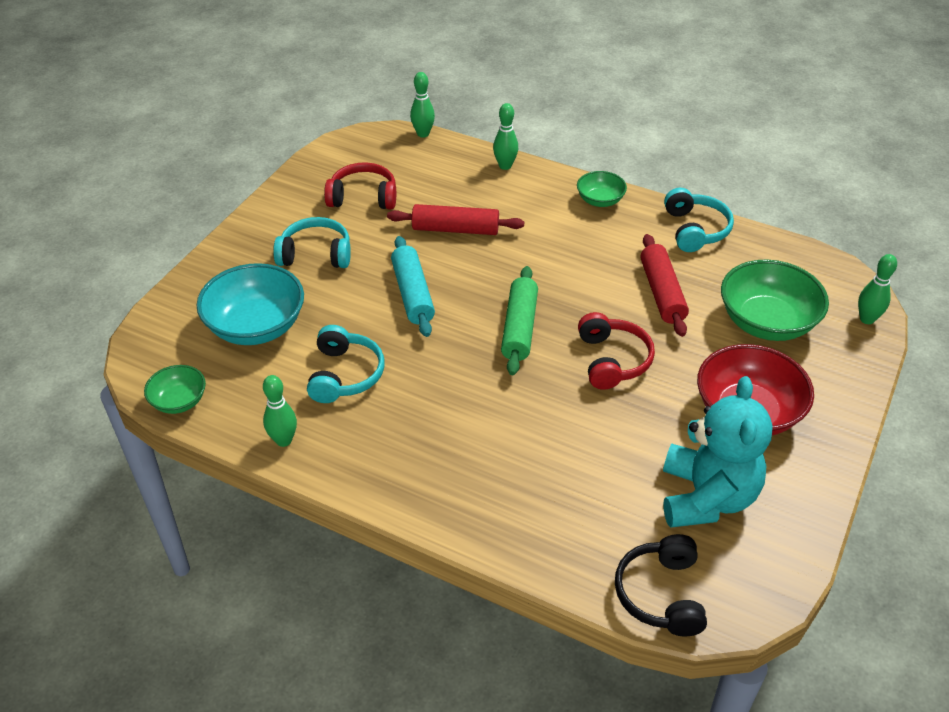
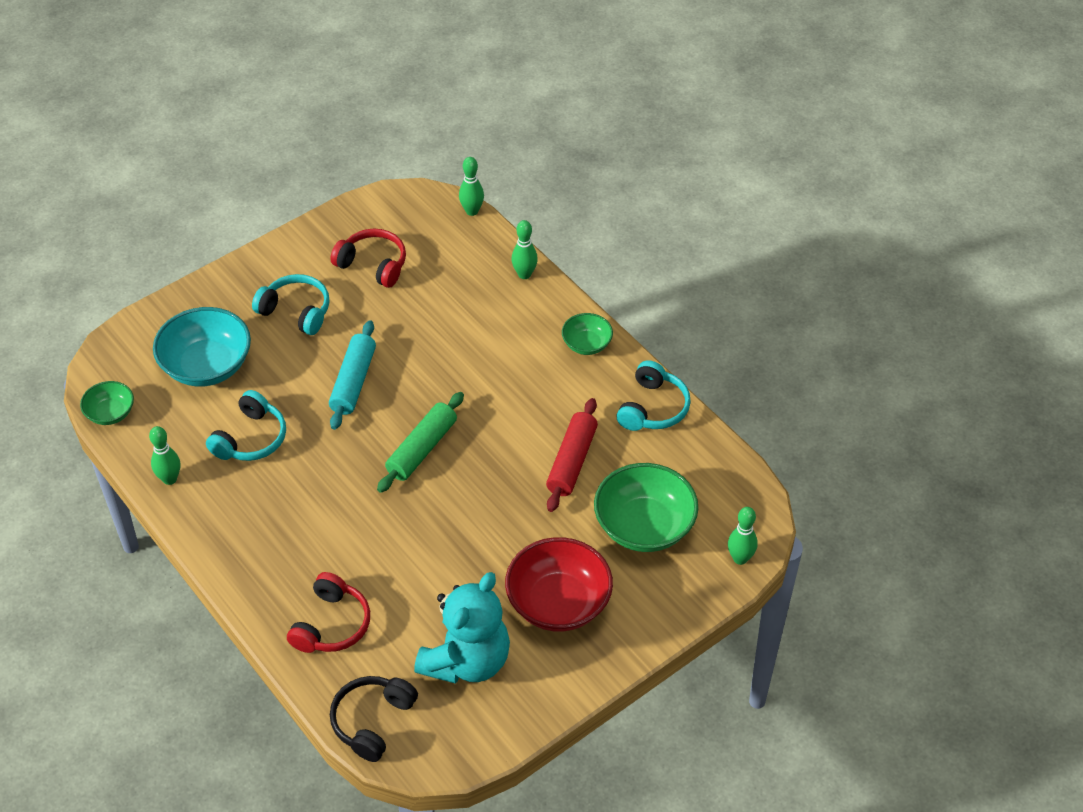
camera: 25 degrees right, 5 degrees up
red rolling pin [387,204,524,235] -> none
red headphones [578,312,655,390] -> red headphones moved to [287,572,370,653]

